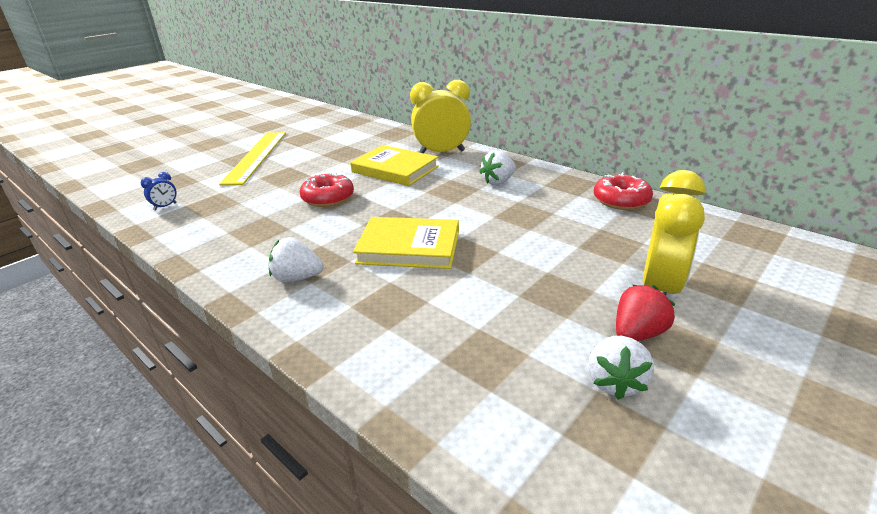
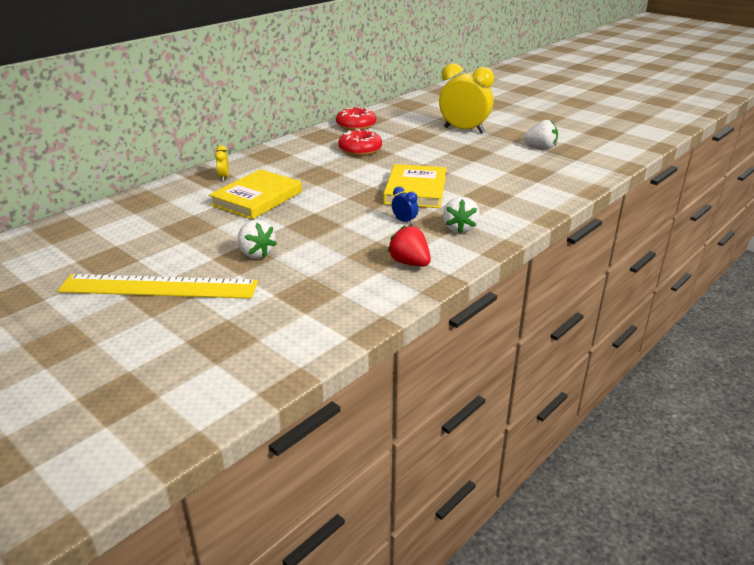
camera: 90 degrees left, 0 degrees up
blue clock [141,172,177,211] -> blue clock moved to [392,187,418,225]
red donut [300,173,354,207] -> red donut moved to [338,129,382,156]
yellow clock [410,80,471,153] -> yellow clock [215,145,229,181], size x0.41
white strawberry [479,151,516,185] -> white strawberry moved to [237,219,277,259]
red strawberry [616,285,675,341] -> red strawberry moved to [388,225,431,266]

